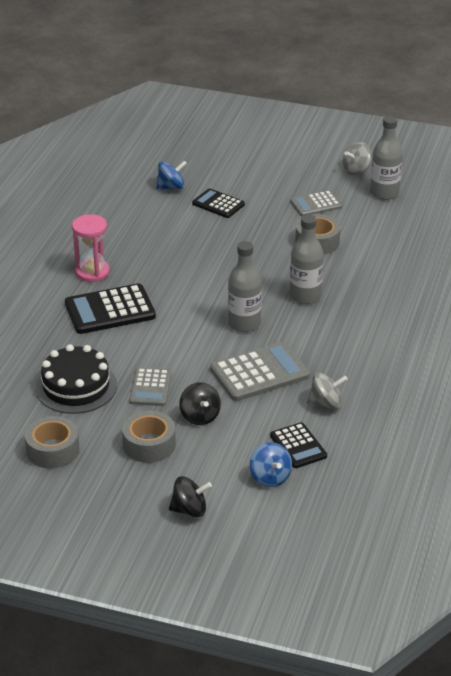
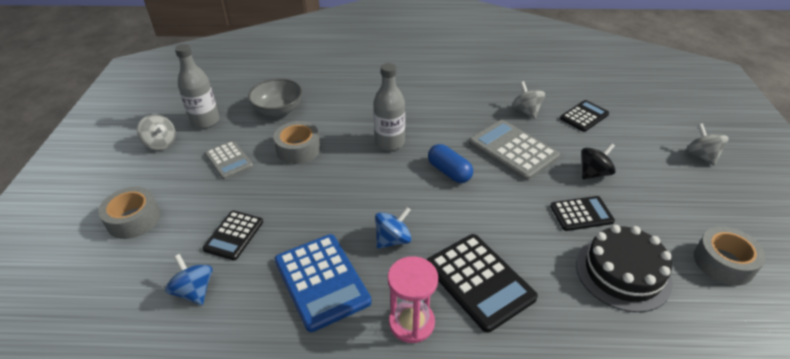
camera: 105 degrees left, 5 degrees up
grey tape [122,411,176,463] -> grey tape moved to [98,187,160,239]
grey calculator [129,368,171,406] -> black calculator [550,196,615,231]
black spinning top [169,476,212,518] -> grey spinning top [686,123,728,166]
grey bottle [228,241,262,332] -> blue capsule [428,144,473,183]
blue spinning top [250,442,292,487] -> blue spinning top moved to [375,207,412,249]
none -> grey bowl [248,78,303,117]
none -> blue calculator [274,234,372,332]

